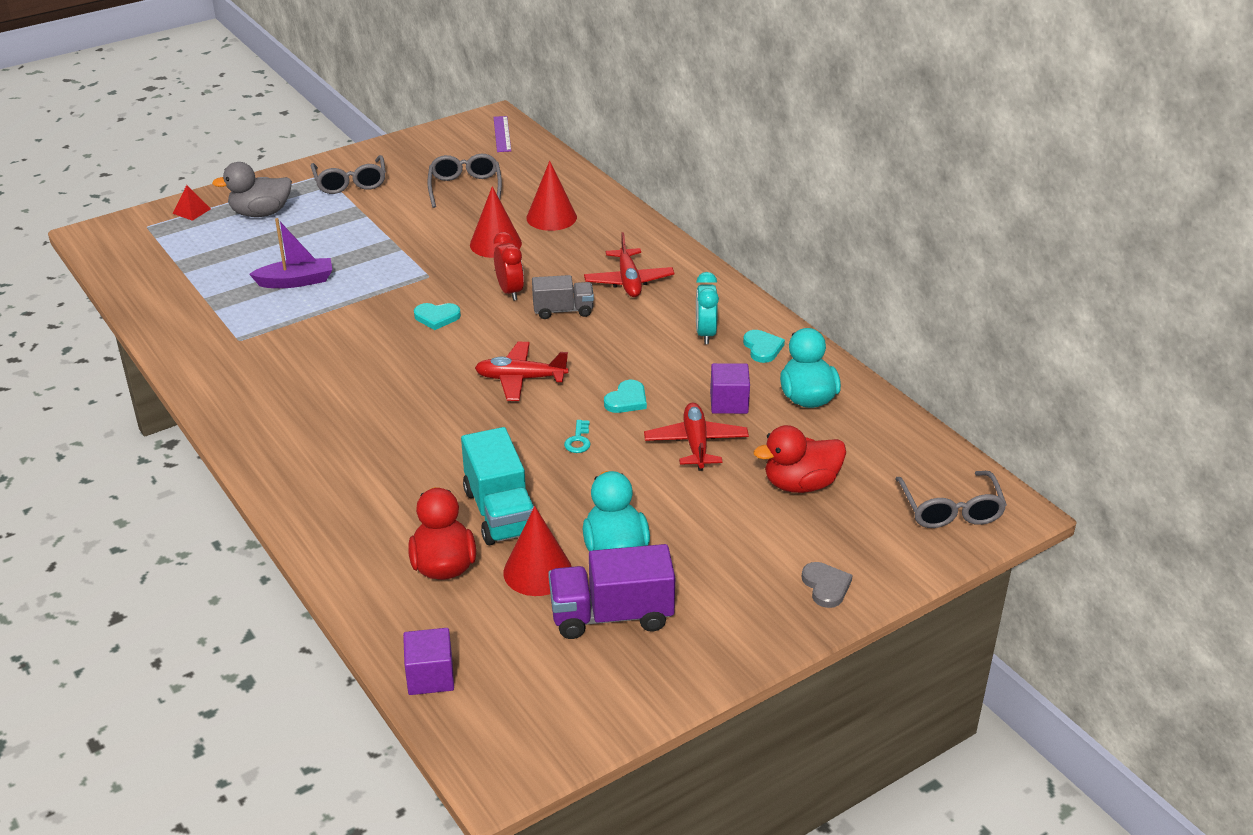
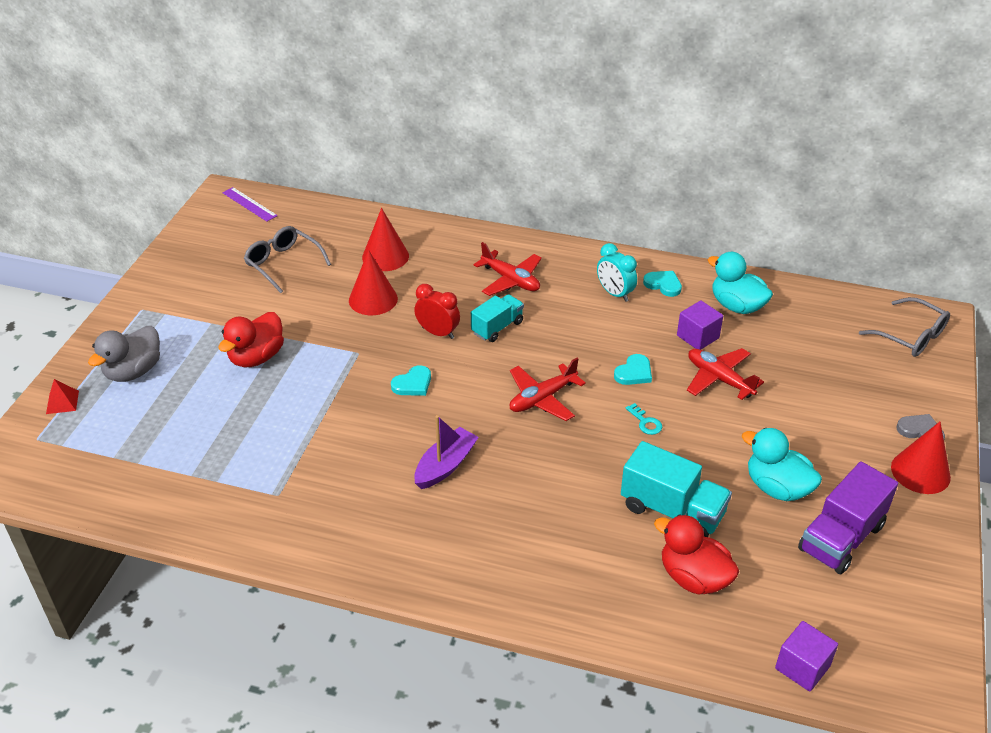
camera: 40 degrees left, 5 degrees up
purple boat [249,218,332,288] -> purple boat moved to [414,415,479,489]
grey glasses [311,155,386,194] -> none
red cone [504,506,572,596] -> red cone moved to [891,422,951,494]
grey truck [532,275,594,319] -> turquoise truck [471,294,524,342]
turquoise heart [604,380,647,413] -> turquoise heart turned 45 degrees clockwise [614,354,652,385]
red duck [754,425,846,493] -> red duck moved to [218,312,284,367]

